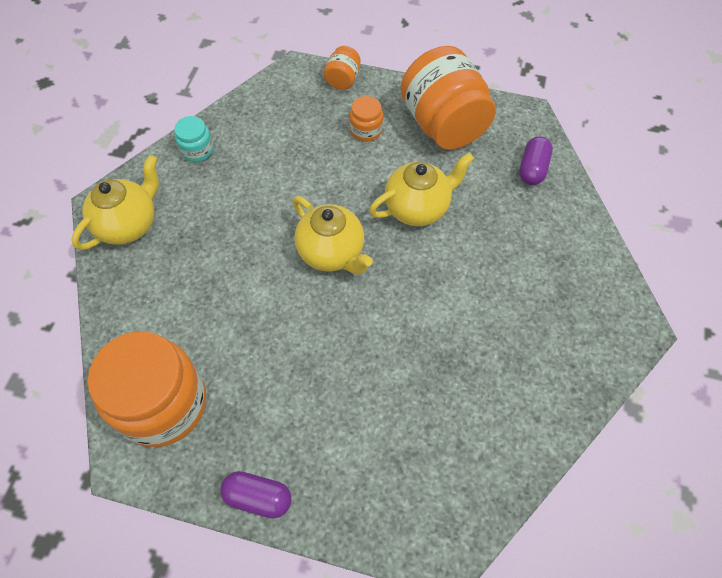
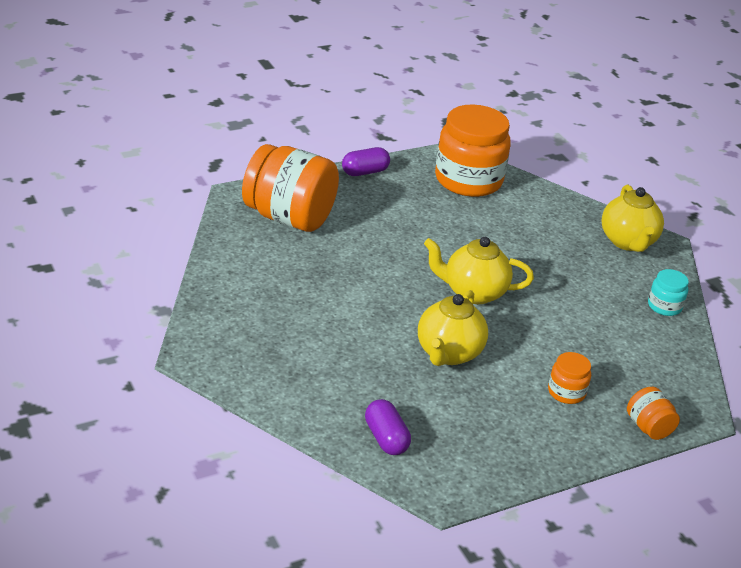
camera: 135 degrees right, 25 degrees down
orange jar [401,46,496,150] -> orange jar moved to [242,144,339,232]

